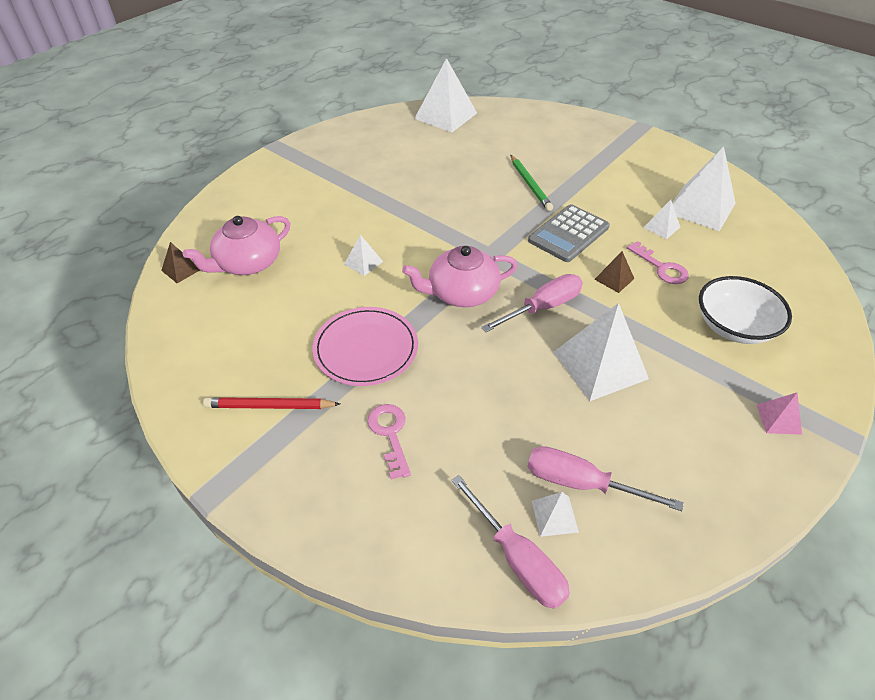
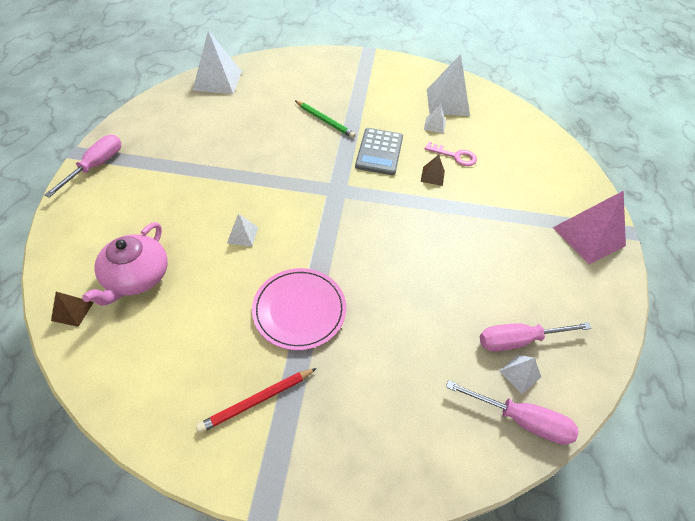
camera: 35 degrees left, 5 degrees up
pink key [367,404,411,480] -> none
pink teapot [402,246,518,307] -> none
pink screwdriver [481,274,583,332] -> pink screwdriver moved to [44,135,121,198]
white pyramid [553,303,649,401] -> none
white bowl [699,276,792,344] -> none
pink pyramid [757,393,802,435] -> pink pyramid [553,191,626,264], size x2.11

